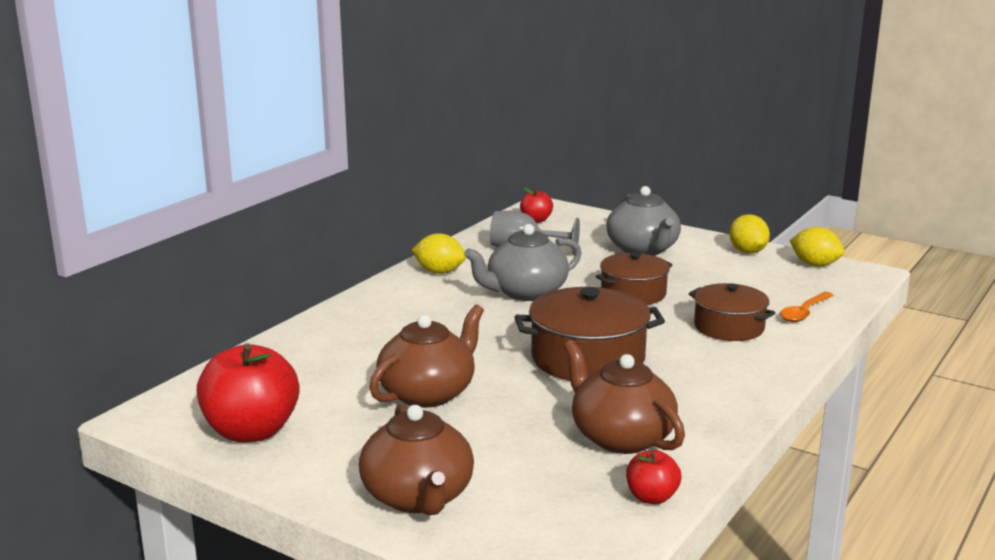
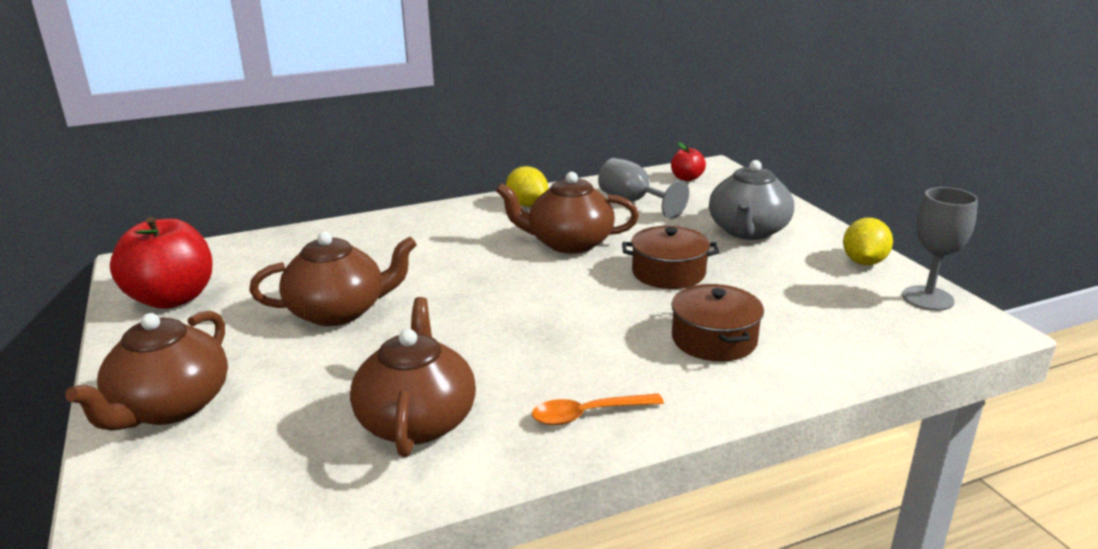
camera: 35 degrees right, 5 degrees up
grey teapot [464,224,582,301] -> brown teapot [496,172,639,254]
brown pot [515,287,665,381] -> none
red apple [626,450,681,504] -> none
orange spoon [780,292,834,322] -> orange spoon moved to [532,393,664,425]
yellow lemon [789,227,845,267] -> grey goblet [902,187,978,311]

